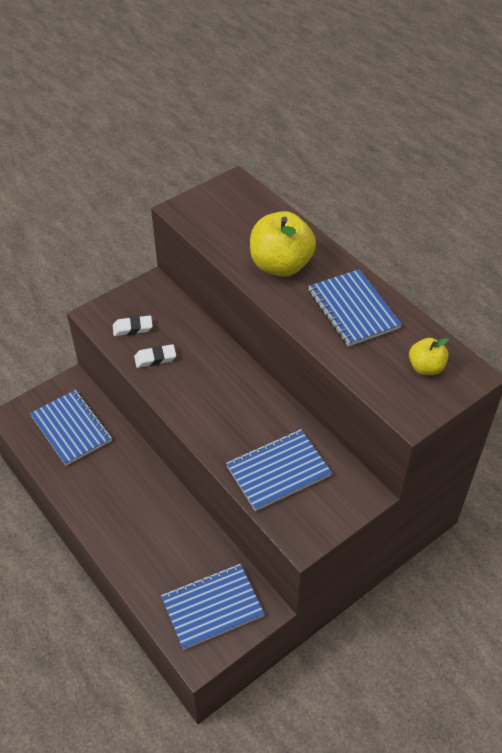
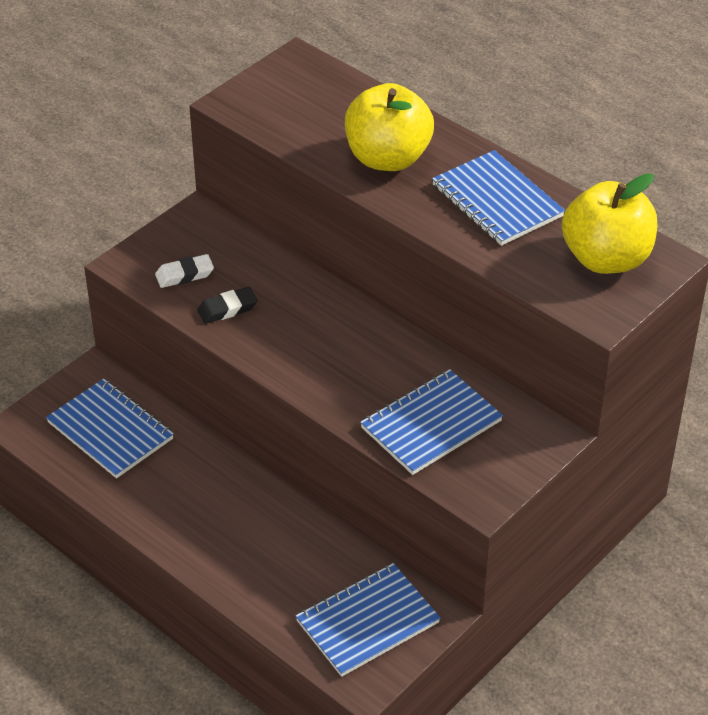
camera: 10 degrees left, 5 degrees down
white eraser [134,344,176,368] -> black eraser [197,287,257,324]
yellow apple [409,338,449,375] -> yellow apple [562,173,657,274], size x1.87

